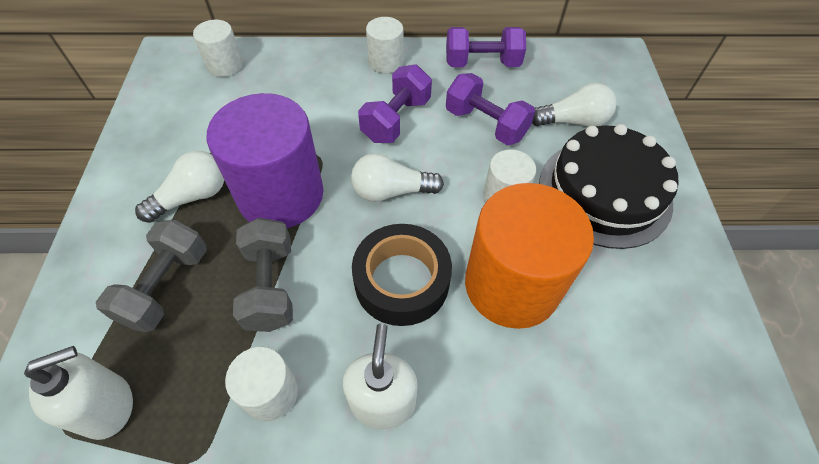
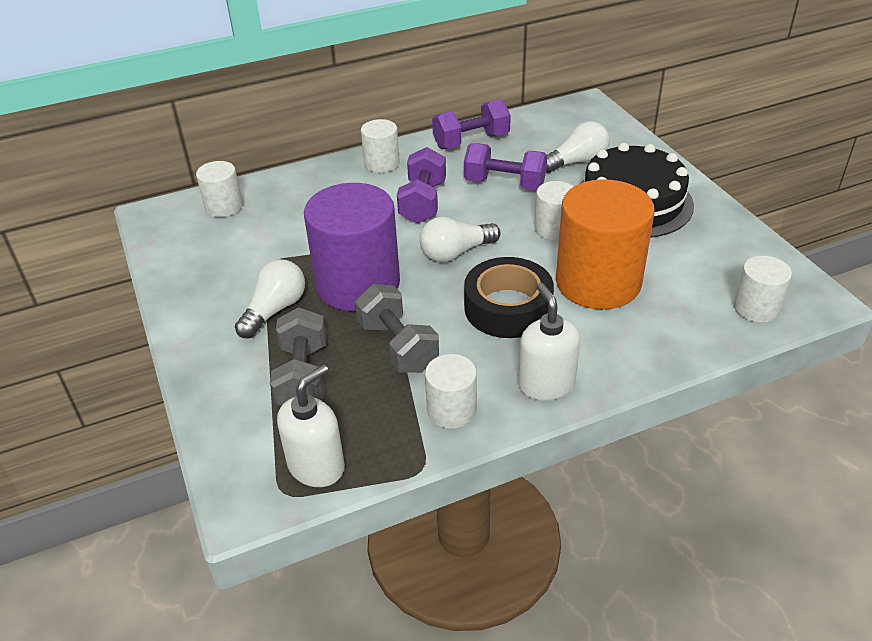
camera: 20 degrees left, 15 degrees down
none -> white cylinder [733,256,792,323]

